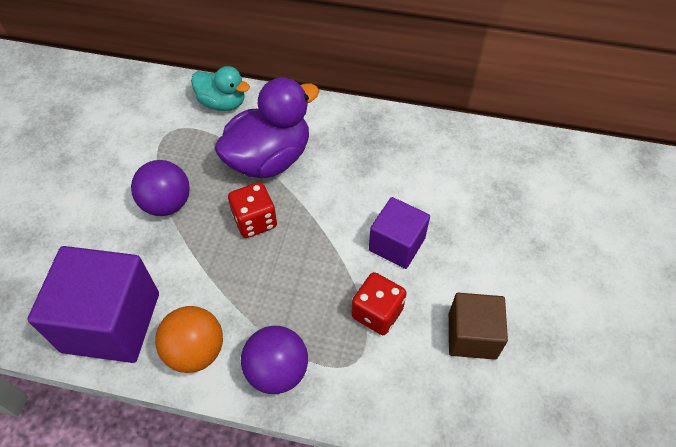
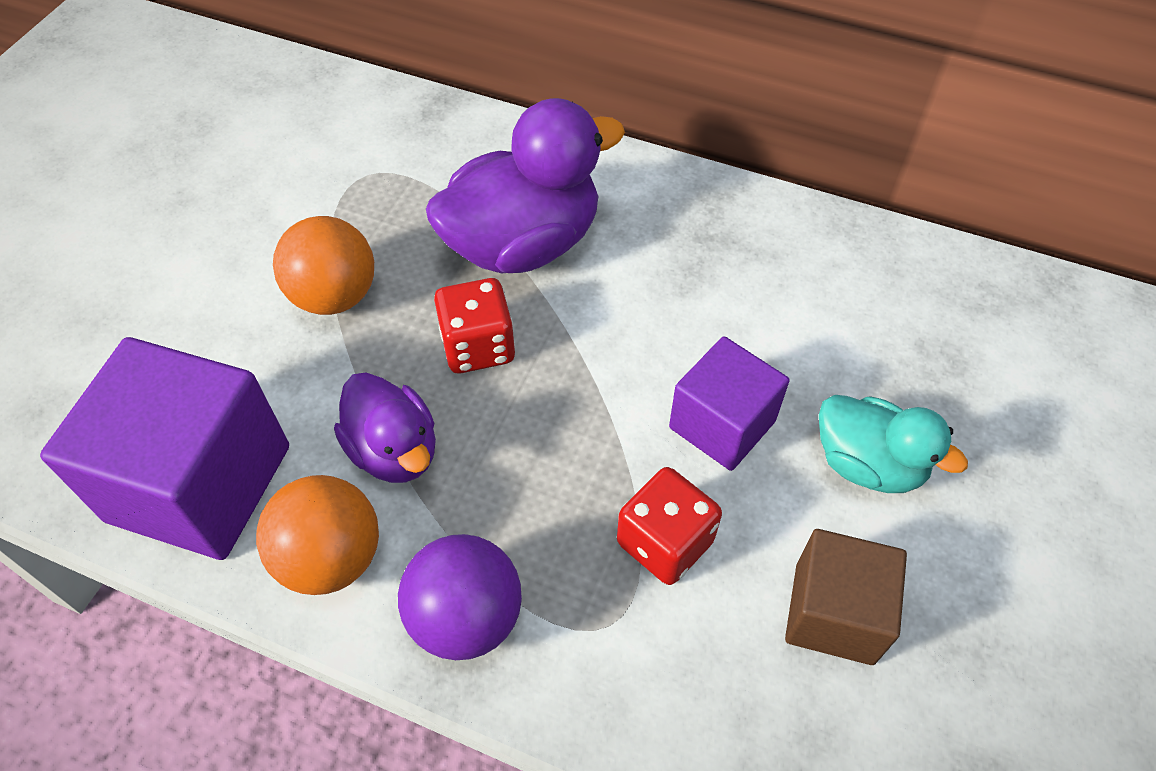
camera: 10 degrees right, 0 degrees up
purple ball [131,160,190,216] -> orange ball [273,216,374,315]
turquoise duck [191,66,250,111] -> turquoise duck moved to [819,395,968,493]
none -> purple duck [334,372,436,483]

